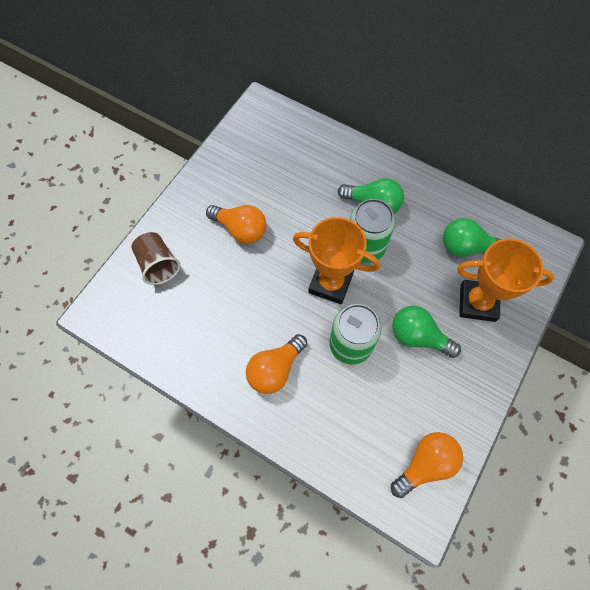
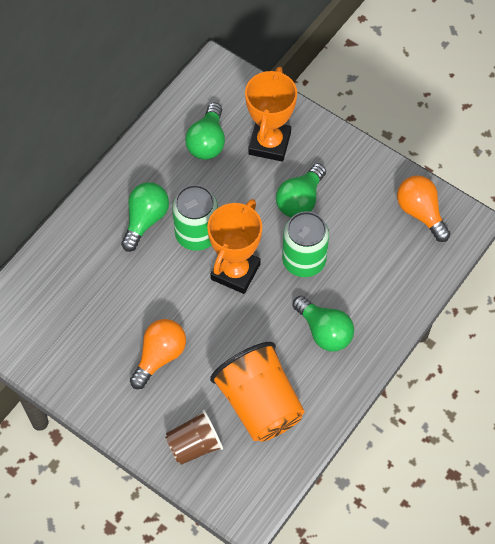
camera: 85 degrees left, 5 degrees down
orange light bulb [246,334,307,394] -> green light bulb [293,296,354,351]
none -> orange cup [210,342,305,442]

